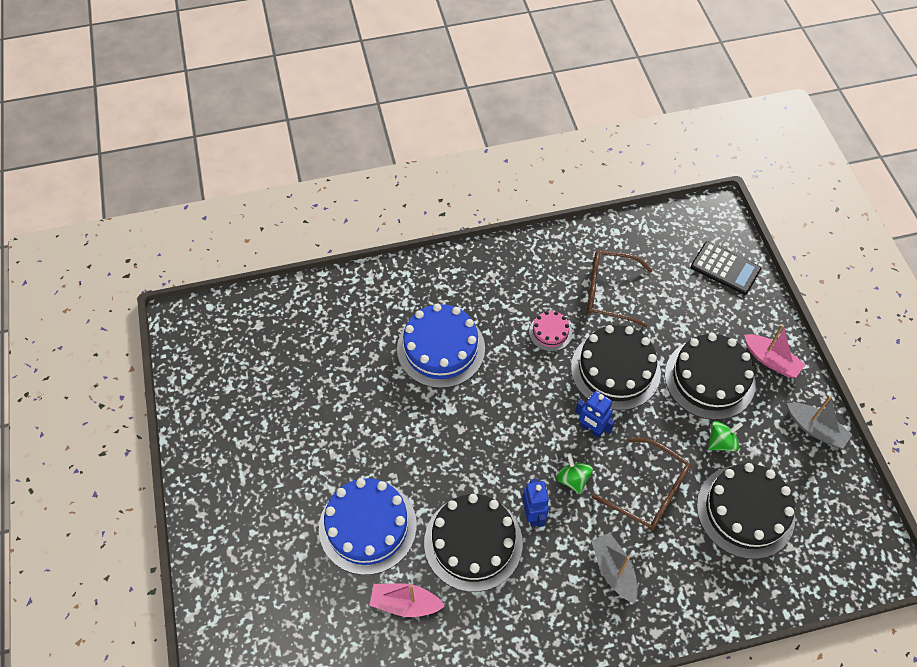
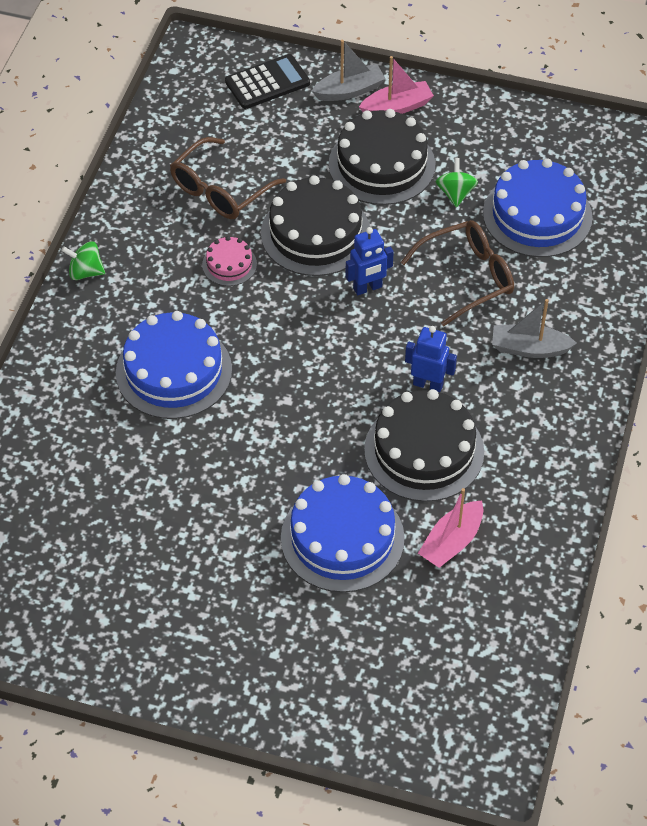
camera: 60 degrees left, 5 degrees down
green spinning top [556,453,593,494] -> green spinning top moved to [61,241,105,280]
black cake [697,463,795,559] -> blue cake [483,159,593,257]
grey boat [787,396,852,449] -> grey boat moved to [312,40,386,101]

